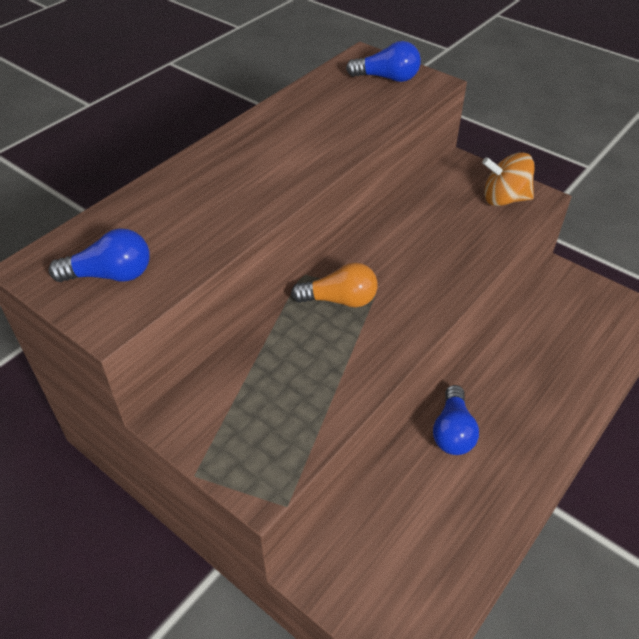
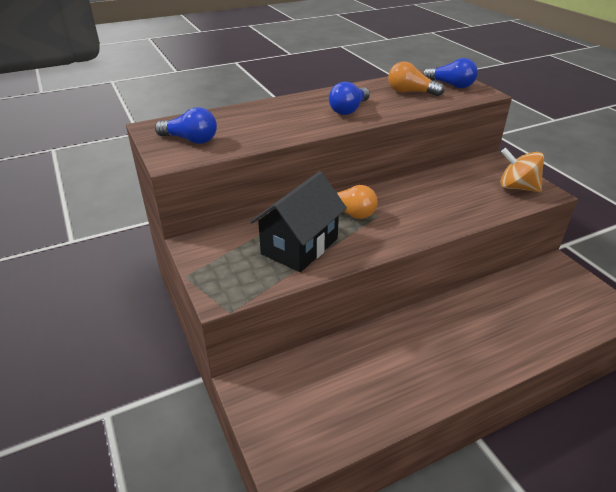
camera: 25 degrees right, 10 degrees down
blue light bulb [433,385,479,455] -> blue light bulb moved to [329,82,370,115]
none -> black house [250,171,347,272]
none -> orange light bulb [388,62,444,96]

